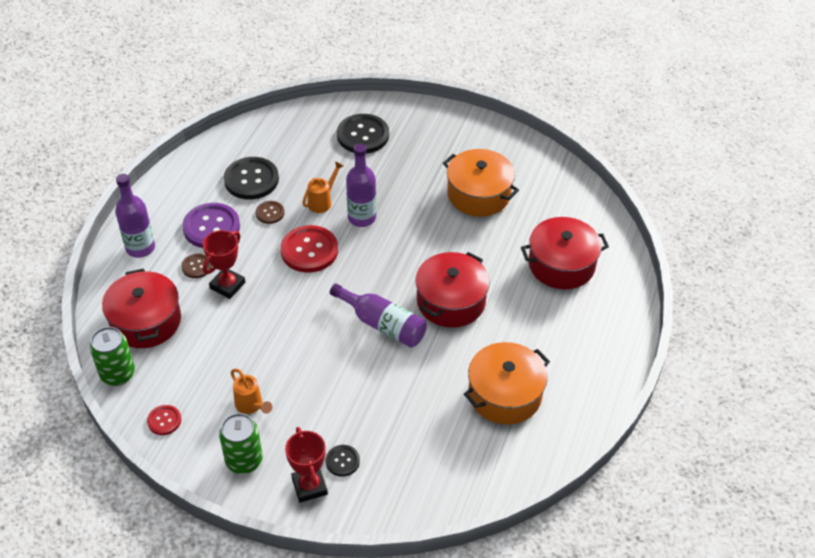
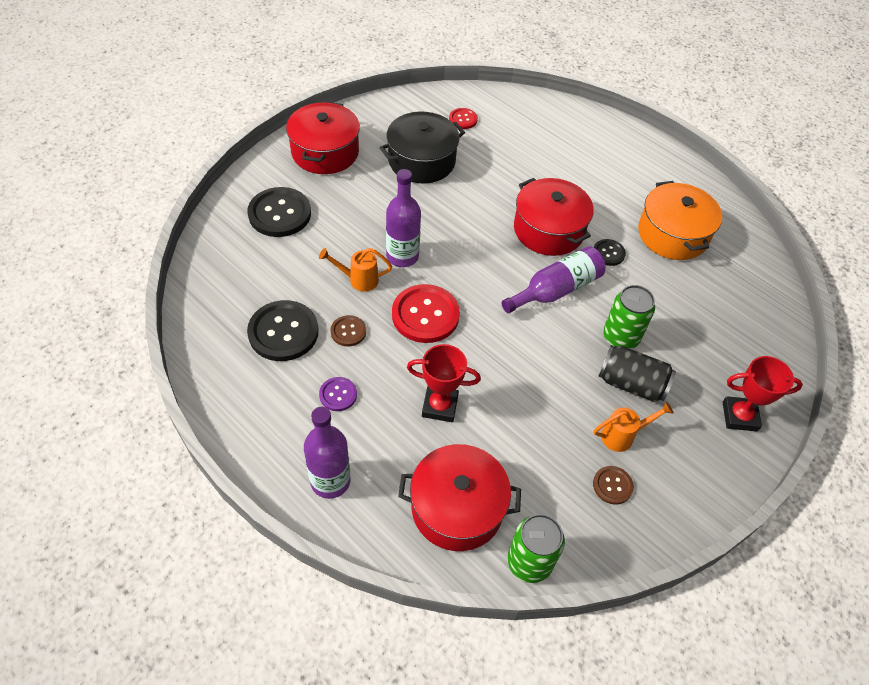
camera: 70 degrees left, 5 degrees up
red button [147,405,181,435] -> red button moved to [449,108,478,129]
brown button [181,253,212,278] -> brown button moved to [593,466,634,505]
purple button [182,203,240,248] -> purple button [319,377,357,411], size x0.52
red trophy [203,230,245,299] -> red trophy turned 45 degrees counterclockwise [407,344,481,422]
green can [219,413,263,474] -> green can moved to [603,285,655,349]
orange watering can [302,161,344,213] -> orange watering can turned 60 degrees counterclockwise [319,248,392,292]
black button [326,445,360,477] -> black button moved to [593,239,626,266]
orange pot [443,149,519,216] -> black pot [380,111,465,183]
red pot [521,217,609,289] -> red pot moved to [286,102,360,174]
none -> black can [598,345,676,402]

